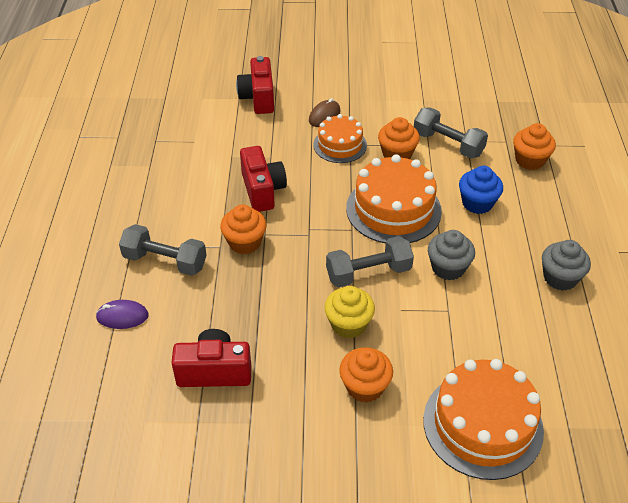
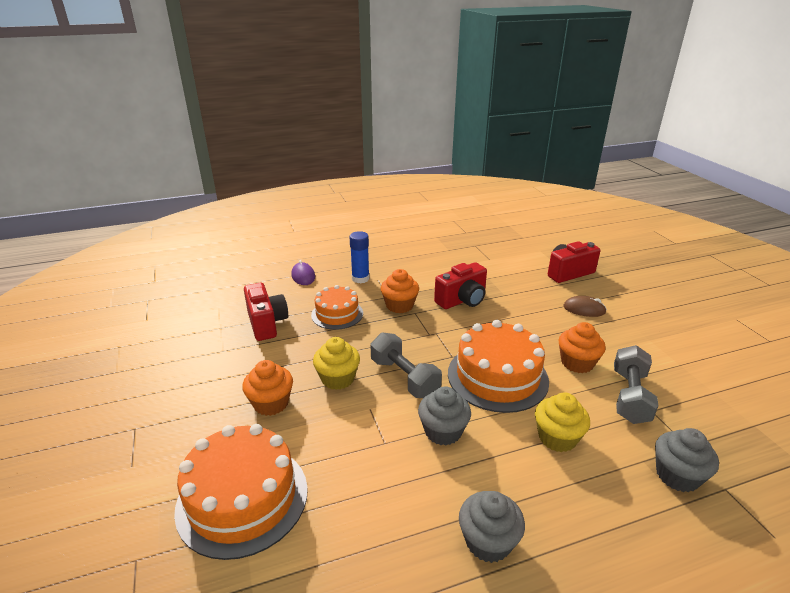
camera: 70 degrees right, 15 degrees down
grey dumbbell [119,224,207,276] -> blue glue stick [349,231,370,283]
orange cake [313,114,367,163] -> orange cake moved to [311,285,363,330]
blue cupcake [459,166,503,214] -> yellow cupcake [535,392,590,452]
orange cupcake [513,123,556,170] -> grey cupcake [655,428,719,492]

